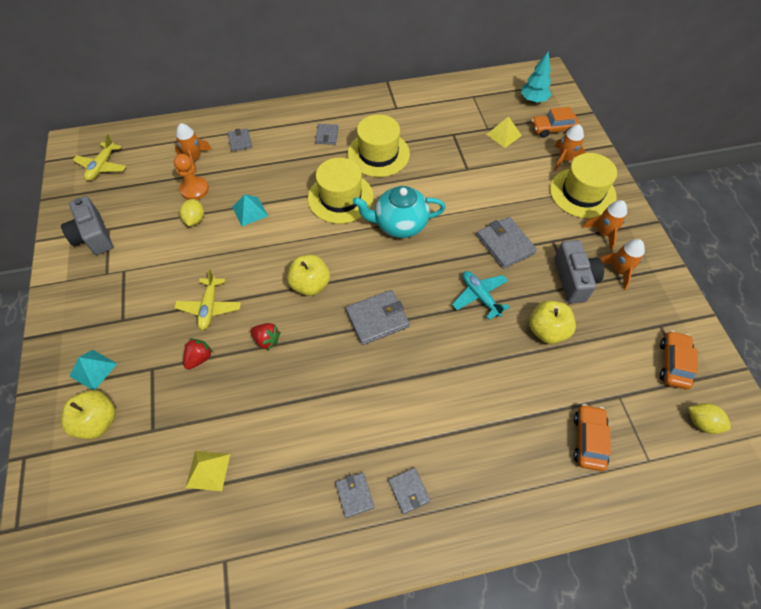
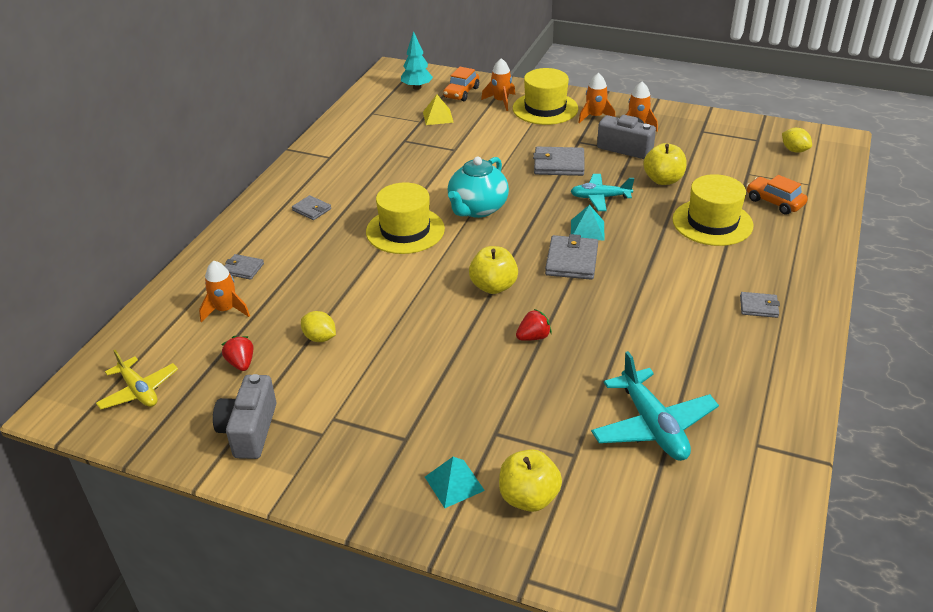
camera: 55 degrees left, 20 degrees down
grey camera [61,196,113,255] -> grey camera turned 90 degrees clockwise [213,374,276,459]
orange pawn [174,154,209,200] -> none
yellow plane [174,269,241,330] -> none
red strawberry [183,338,213,370] -> red strawberry moved to [221,336,253,371]
yellow pyramid [186,451,230,491] -> turquoise plane [591,351,719,461]
turquoise pyramid [232,194,268,226] -> turquoise pyramid moved to [571,205,605,240]
grey wallet [335,473,374,518] -> none
yellow hat [347,114,410,177] -> yellow hat moved to [673,174,754,246]
orange car [660,330,698,390] -> none
yellow lemon [688,403,731,434] -> yellow lemon turned 75 degrees clockwise [782,128,812,153]

